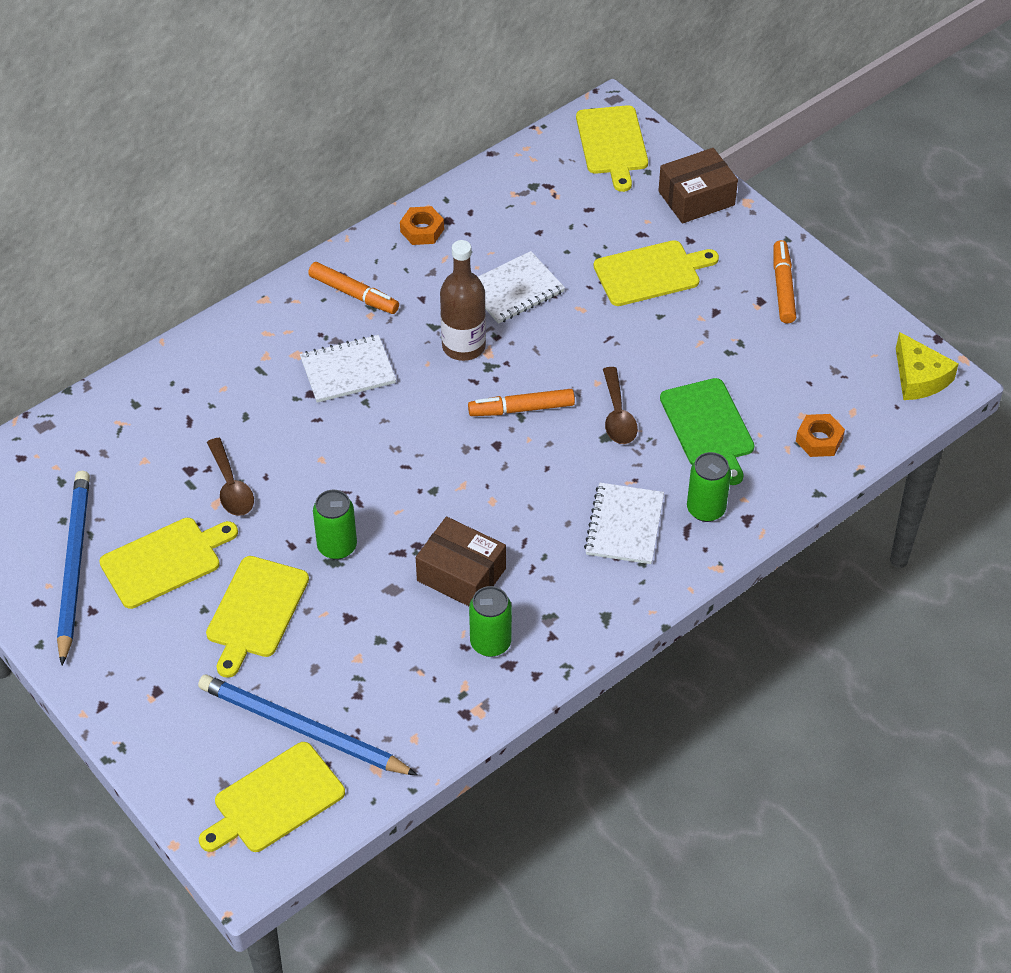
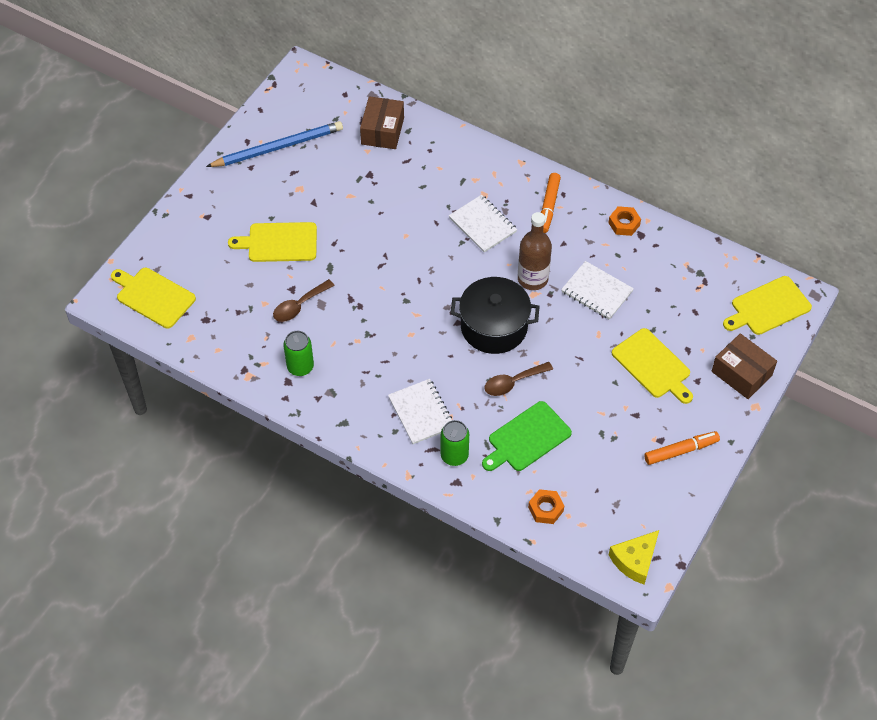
camera: 70 degrees right, 5 degrees up
yellow cutting board [99,518,238,609] -> none
blue pencil [198,675,417,775] -> none
brown spoon [207,438,254,516] -> brown spoon moved to [273,279,335,322]
green can [313,490,357,560] -> none
brown box [416,517,506,606] -> brown box moved to [360,96,404,149]
orange marker [468,389,575,416] -> black pot [450,277,540,354]
white notebook [584,483,664,564] -> white notebook turned 75 degrees clockwise [388,379,452,444]

